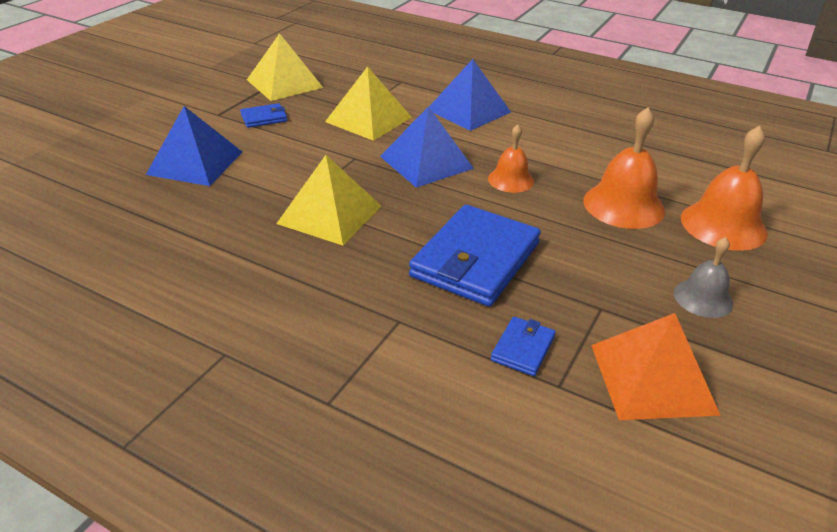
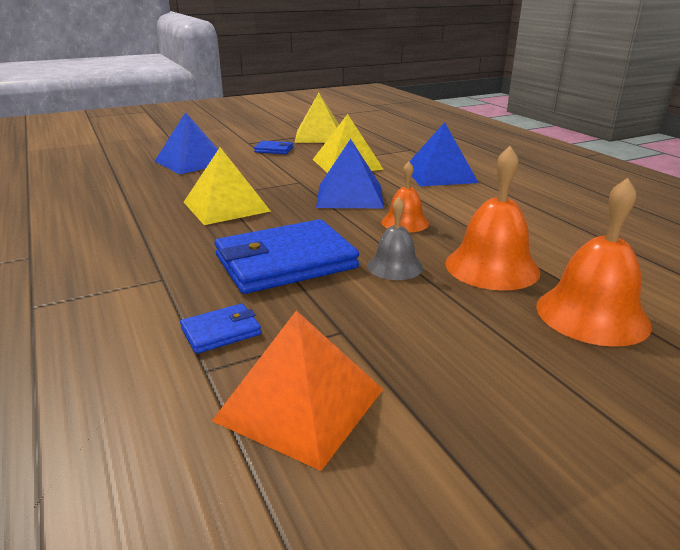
camera: 35 degrees right, 10 degrees down
grey bell [674,237,733,318] -> grey bell moved to [367,197,423,280]

